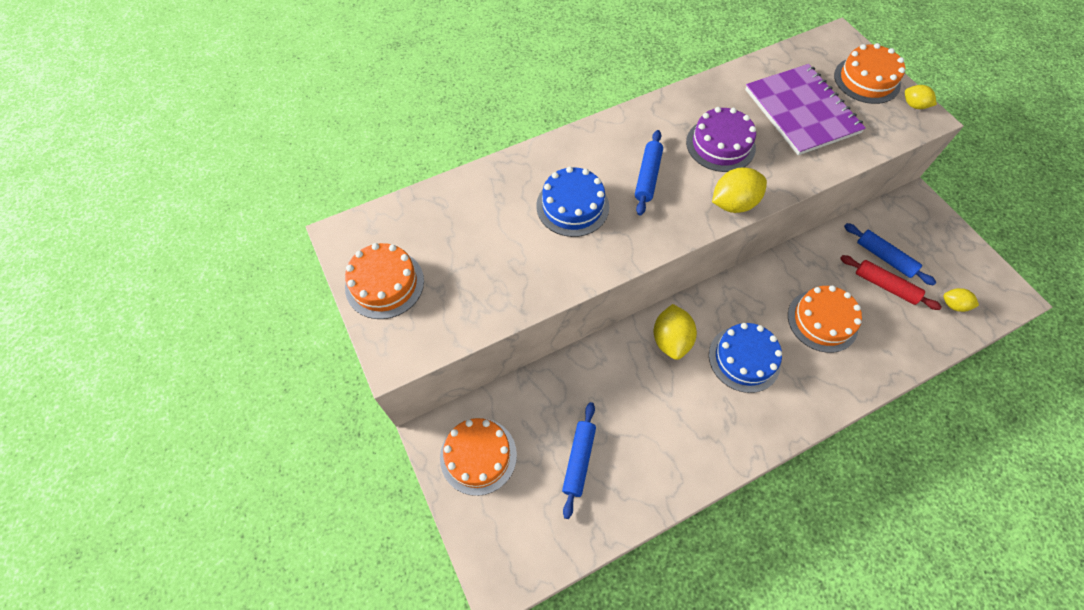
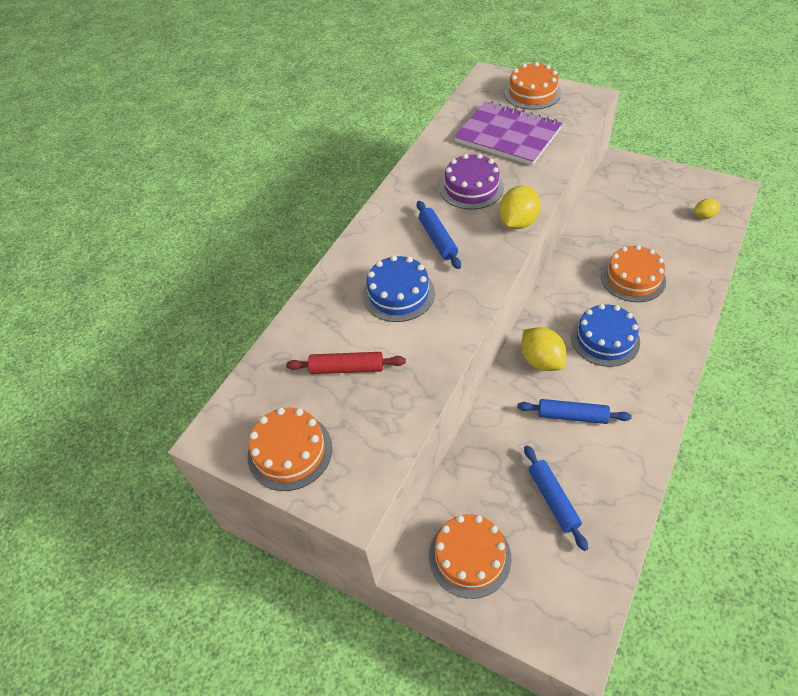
camera: 30 degrees left, 10 degrees down
red rolling pin [840,255,942,310] -> red rolling pin moved to [286,352,406,374]
blue rolling pin [844,223,936,286] -> blue rolling pin moved to [517,399,632,424]
yellow lemon [905,85,937,109] -> none

